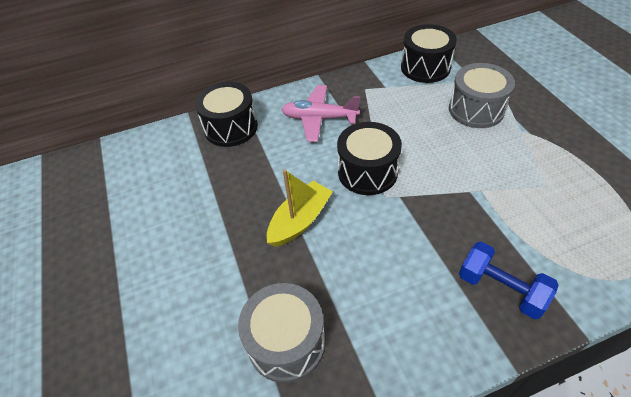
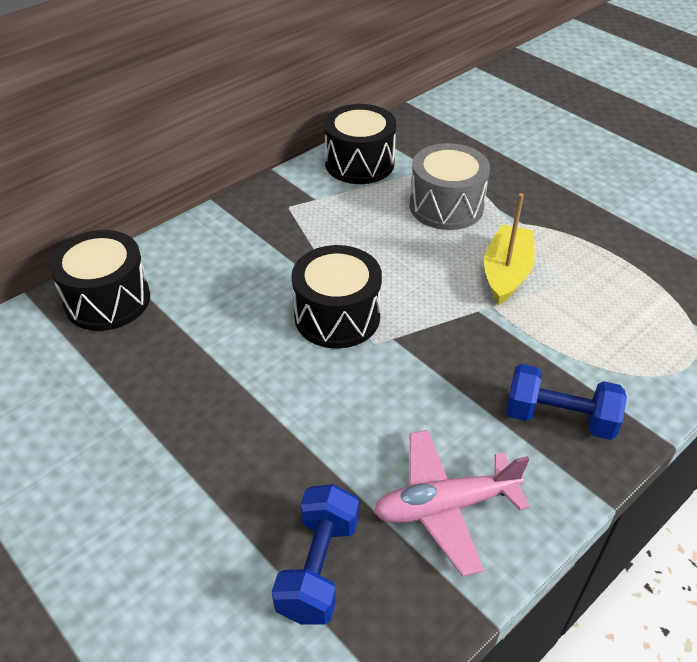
camera: 25 degrees left, 5 degrees down
grey drum [238,283,325,383] -> blue dumbbell [272,484,359,625]
yellow boat [267,169,333,247] -> yellow boat moved to [484,193,535,305]
pink plane [281,85,360,142] -> pink plane moved to [374,430,530,577]

